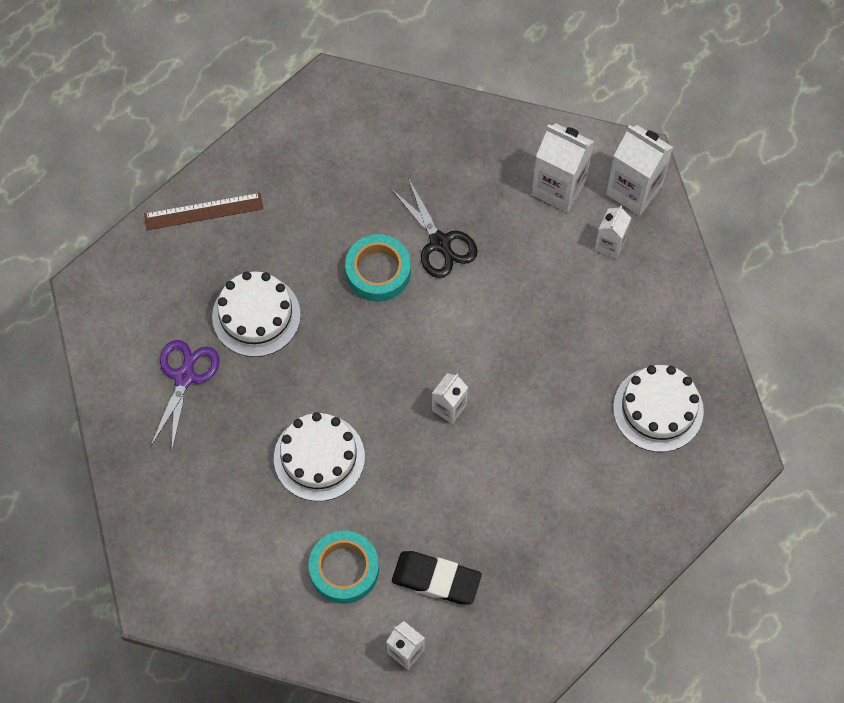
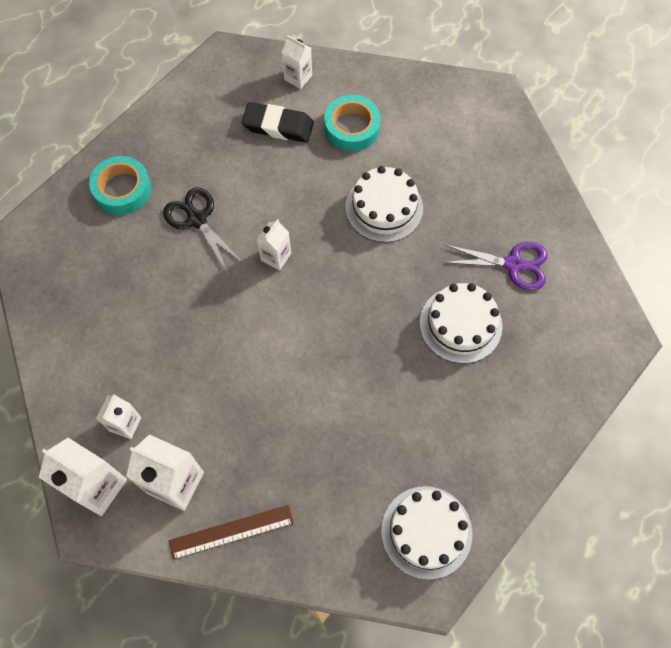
camera: 175 degrees right, 0 degrees up
brown ruler [144,193,263,230] -> brown ruler moved to [169,505,294,560]
purple scissors [150,340,219,450] -> purple scissors turned 90 degrees counterclockwise [442,242,547,290]
turquoise tape [345,234,411,302] -> turquoise tape moved to [89,156,151,215]
black scissors [391,178,478,278] -> black scissors moved to [163,187,244,273]
white cake [613,365,704,452] -> white cake moved to [381,486,472,580]

